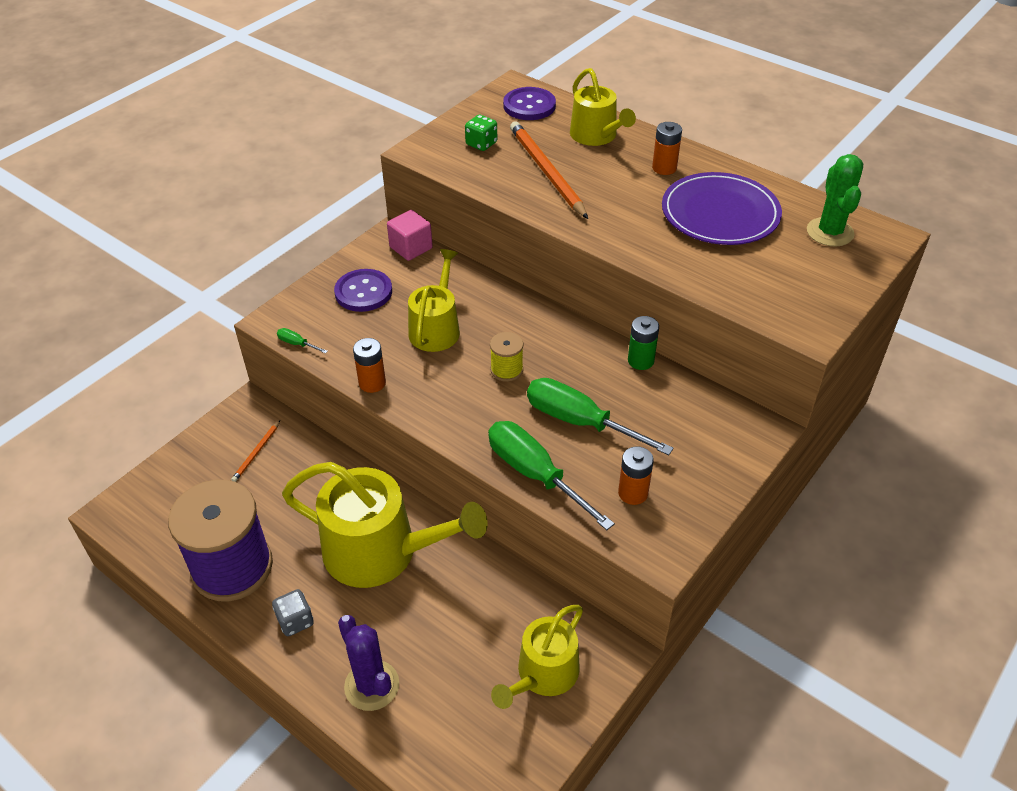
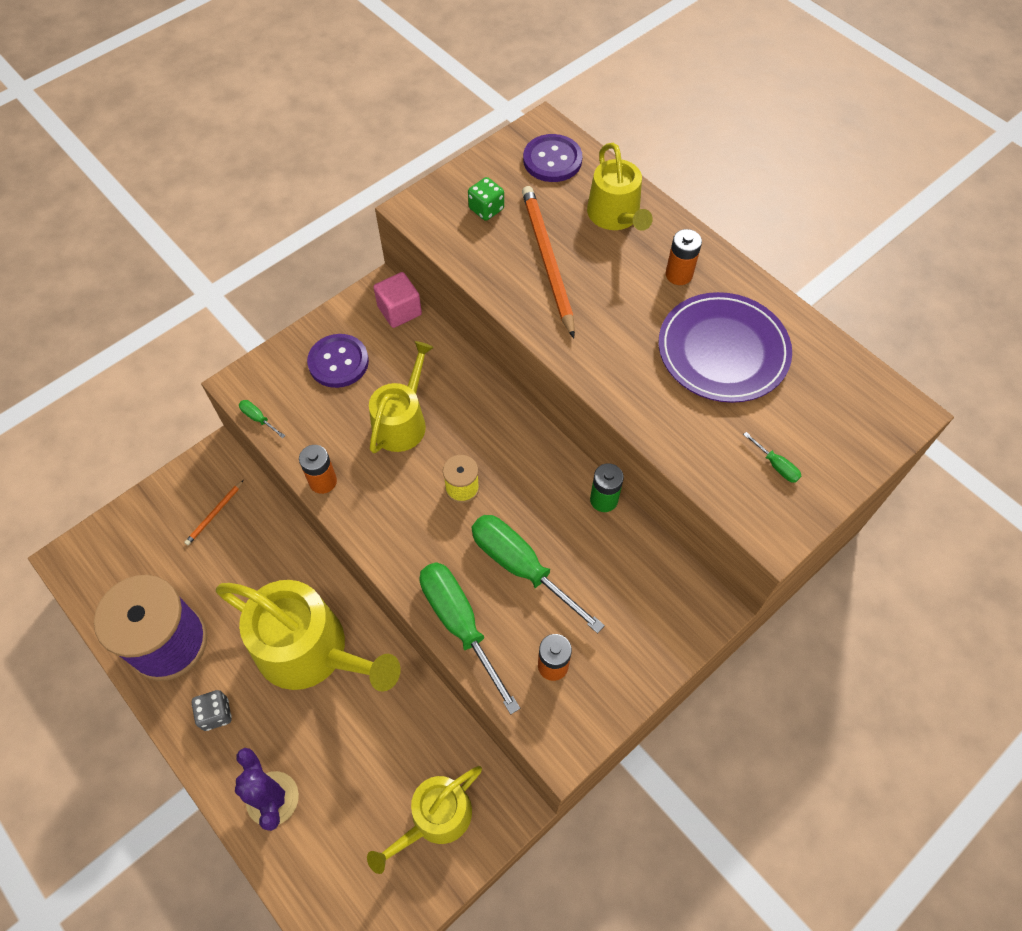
camera: 10 degrees right, 15 degrees up
green cactus [807,154,863,247] -> none
none -> green screwdriver [743,432,801,483]

